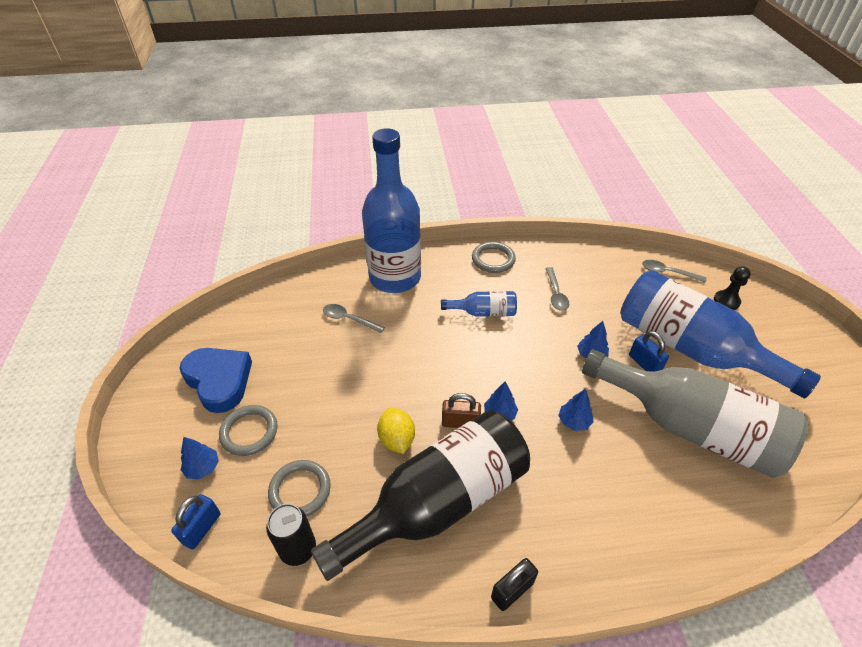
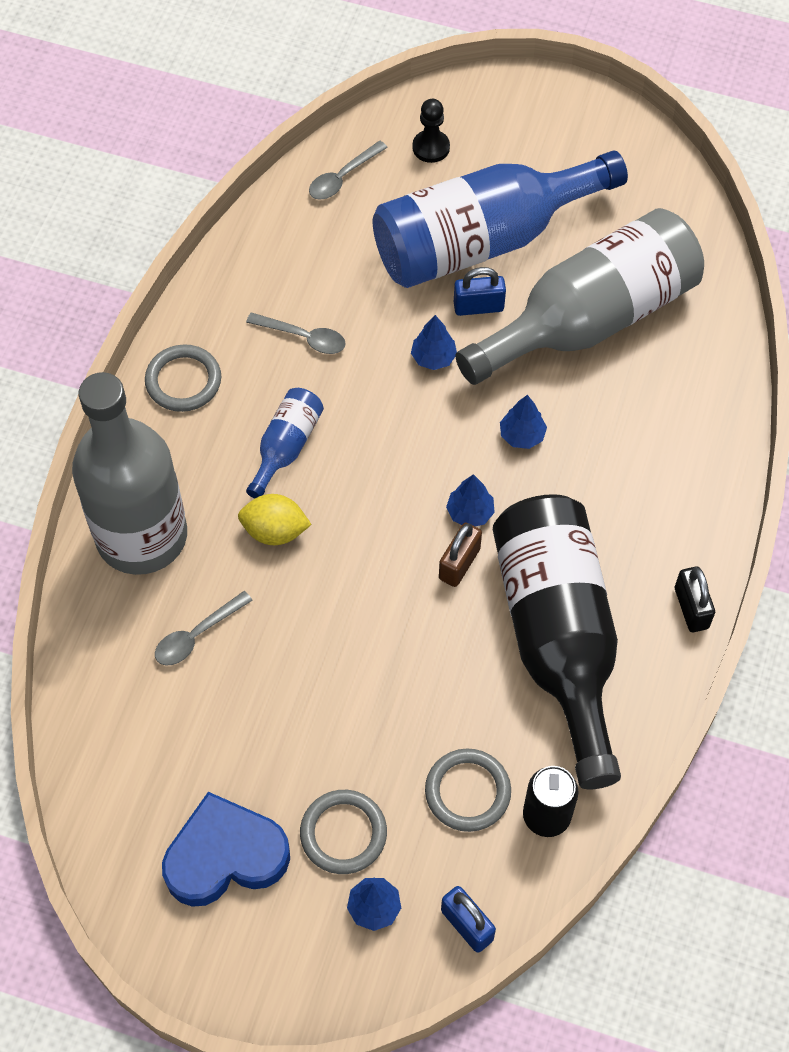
camera: 65 degrees left, 15 degrees up
blue bottle [362,128,421,293] -> grey bottle [72,372,187,575]
yellow lemon [377,408,415,454] -> yellow lemon moved to [238,494,312,545]

